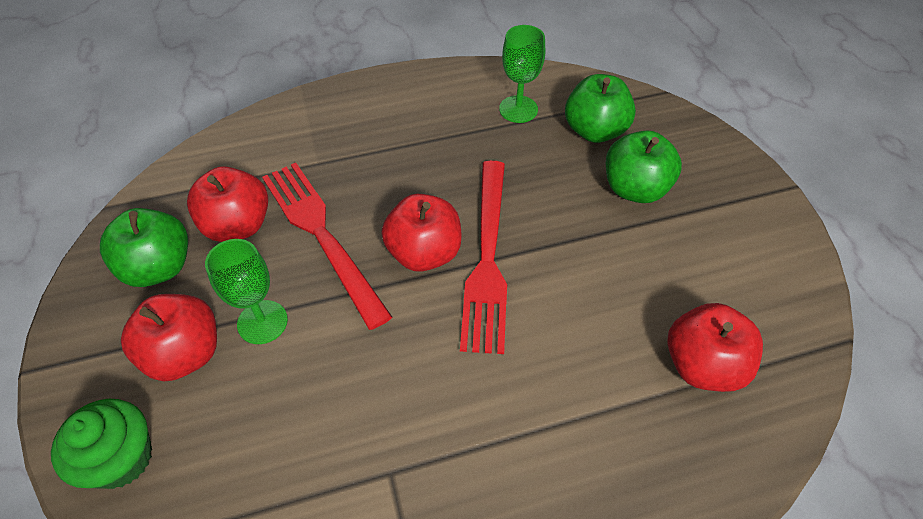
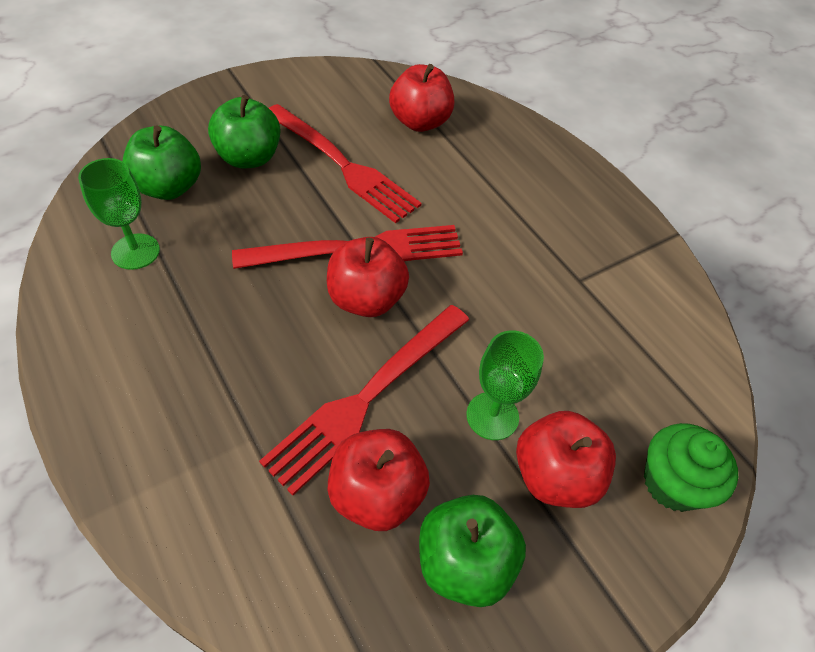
camera: 110 degrees left, 0 degrees up
none -> red fork [269,104,422,223]

